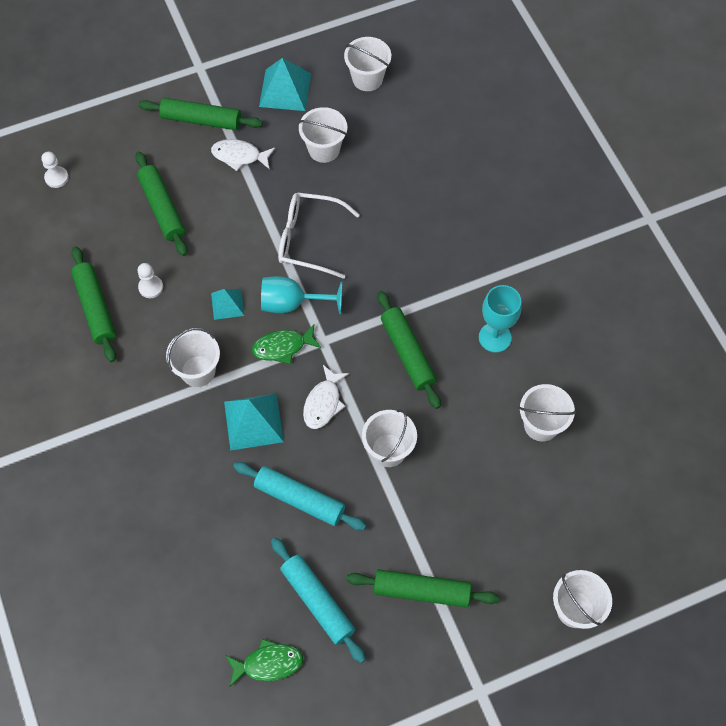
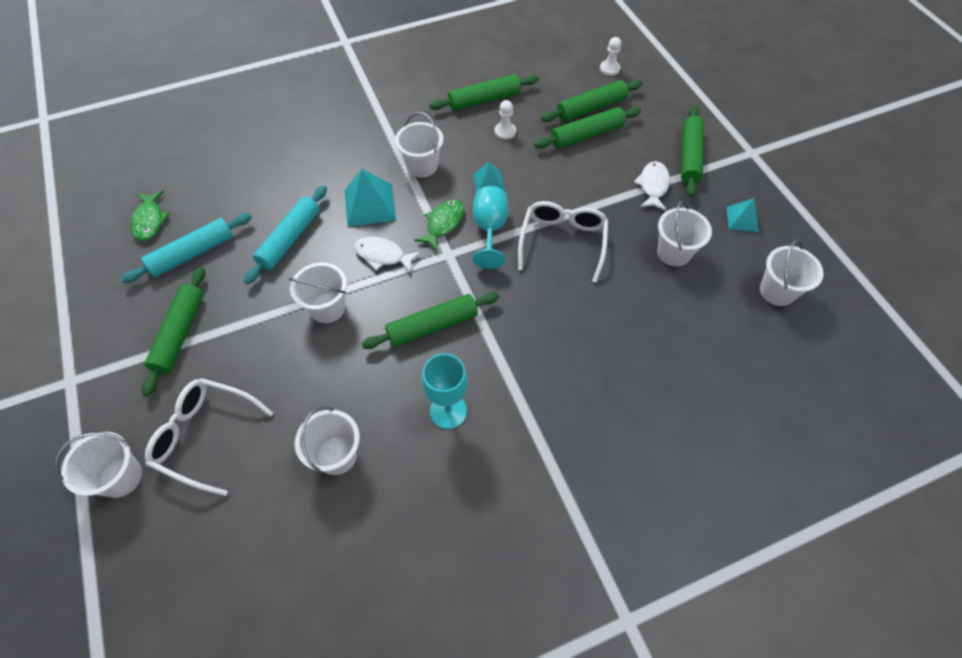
camera: 90 degrees right, 5 degrees down
green fish [252,324,321,364] -> green fish turned 45 degrees clockwise [414,200,464,251]
turquoise pyramid [259,58,311,111] -> turquoise pyramid [726,198,759,232], size x0.60
none -> white glasses [145,378,273,496]
none -> green rolling pin [541,80,642,122]

